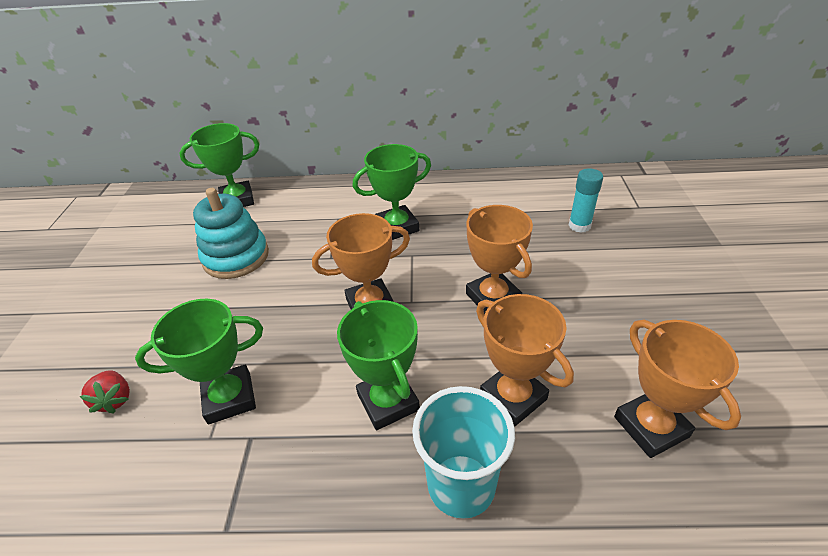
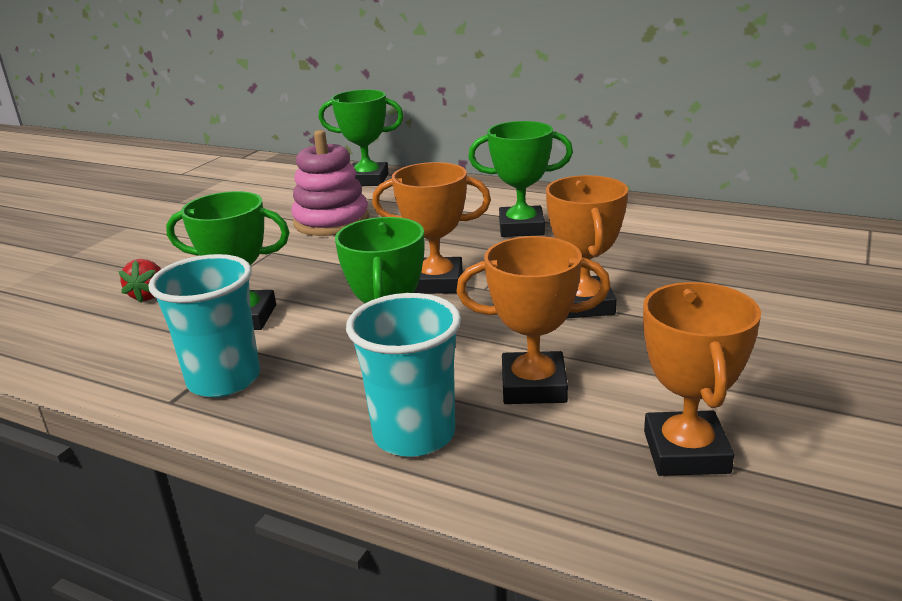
camera: 25 degrees right, 15 degrees down
turquoise stacking toy [193,188,269,279] -> pink stacking toy [291,130,369,236]
orange trophy [476,294,574,427] -> orange trophy turned 75 degrees counterclockwise [456,236,611,404]
turquoise glue stick [568,168,603,233] -> none
none -> turquoise cup [148,254,260,397]

